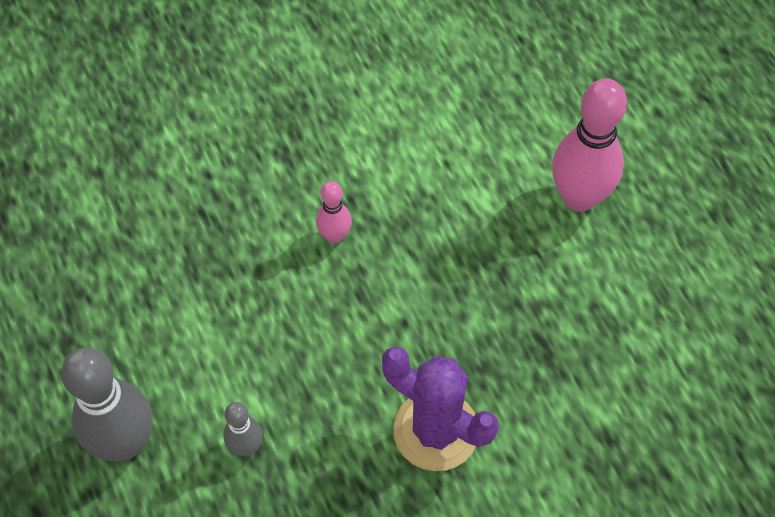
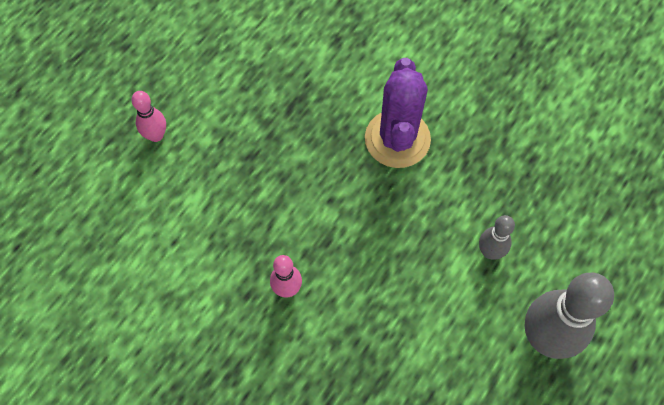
camera: 120 degrees left, 5 degrees up
pink bowling pin [552,79,627,212] -> pink bowling pin [131,91,166,142], size x0.51

